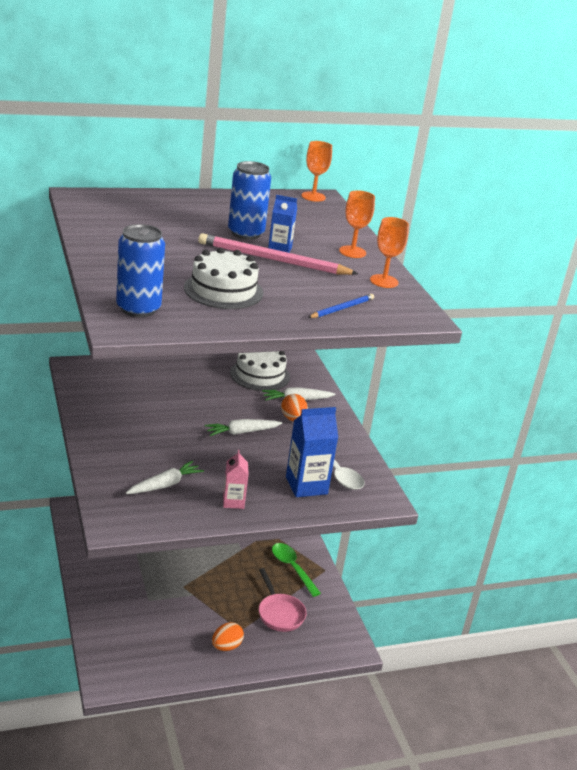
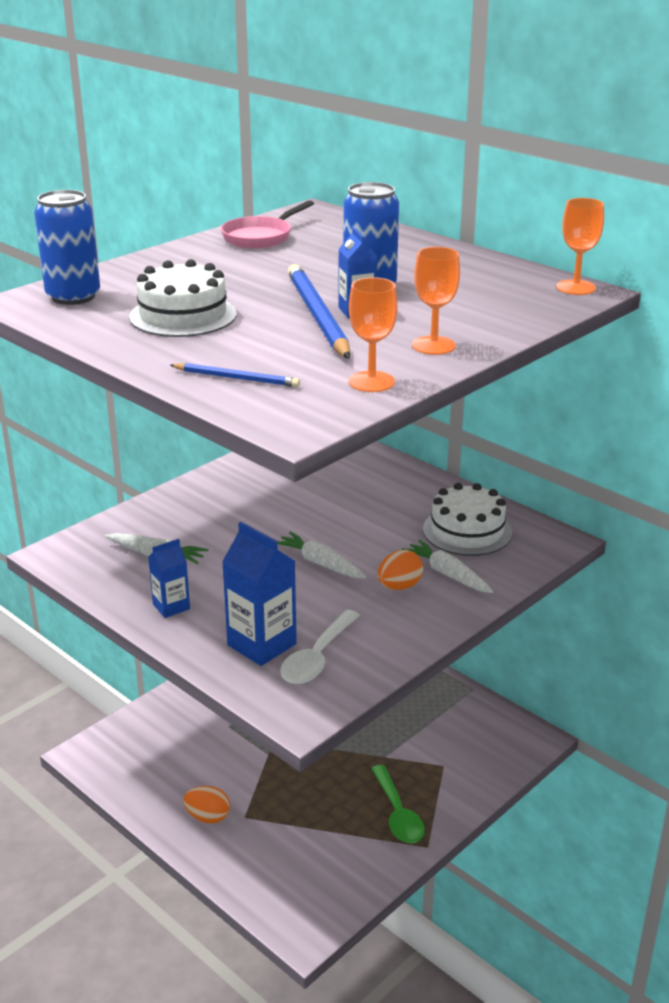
camera: 65 degrees right, 0 degrees up
pink pencil [198,233,358,275] -> blue pencil [288,264,350,359]
pink carton [223,450,249,509] -> blue carton [148,539,190,618]
pink pan [259,568,307,632] -> pink pan moved to [221,200,314,249]
green spoon [272,543,321,597] -> green spoon turned 135 degrees clockwise [371,765,425,843]

